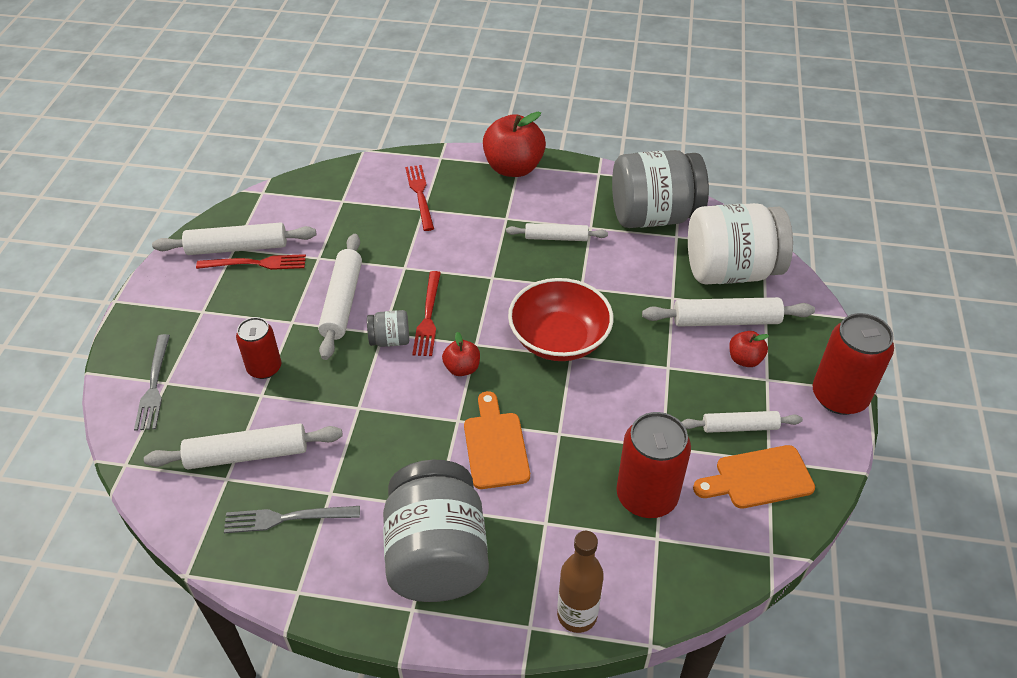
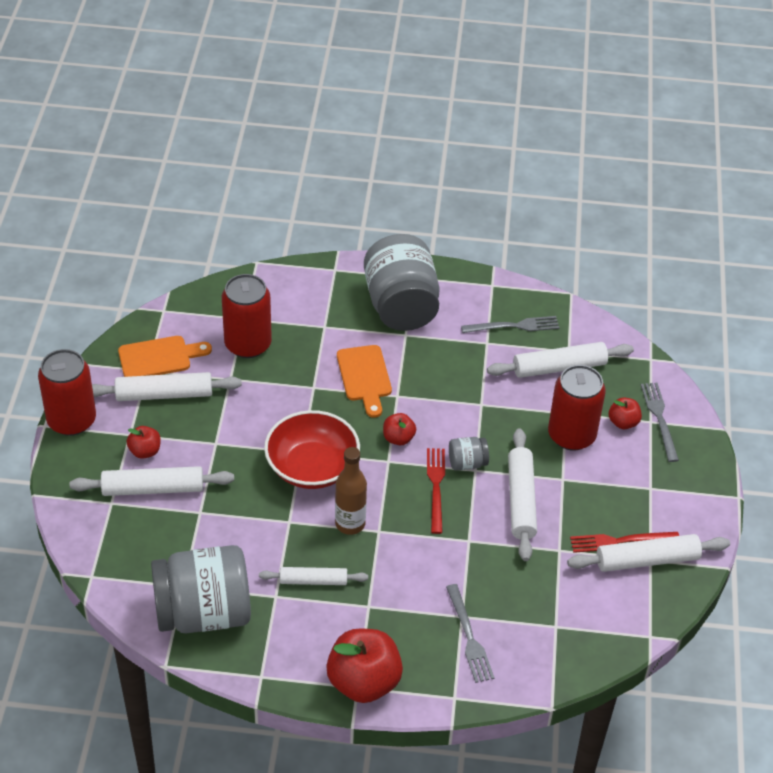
camera: 175 degrees right, 0 degrees up
red can [236,317,281,379] -> red can [548,365,606,451], size x1.59
red fork [405,165,434,231] -> grey fork [446,584,495,683]
brown bottle [557,531,604,633] -> brown bottle moved to [335,447,367,535]
white rolling pin [682,411,803,433] -> white rolling pin [92,372,242,401], size x1.55
white jar [688,203,793,285] -> none
none -> red apple [609,397,642,429]

